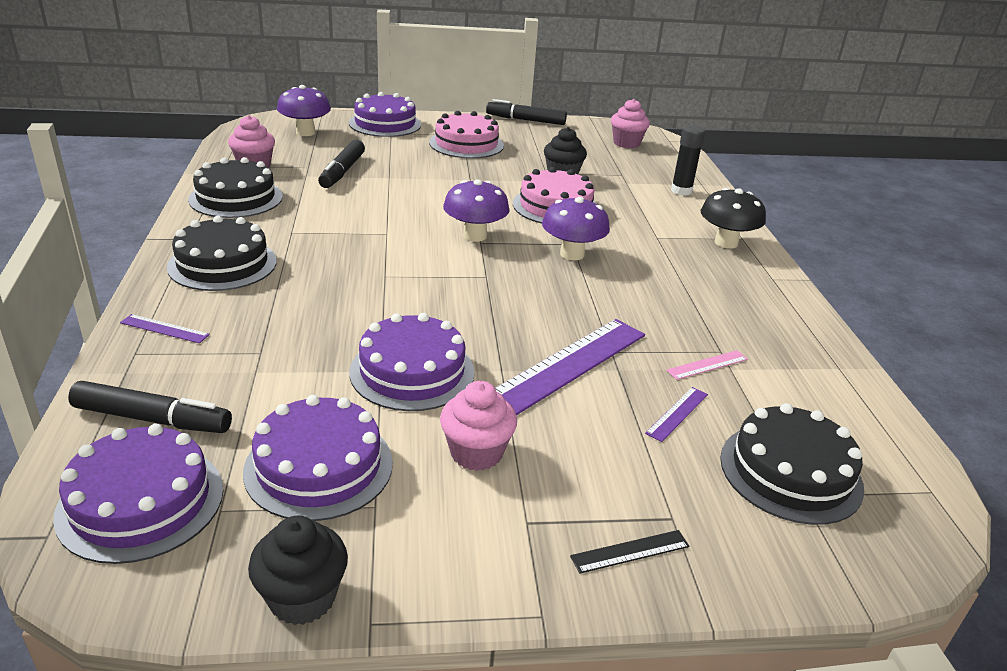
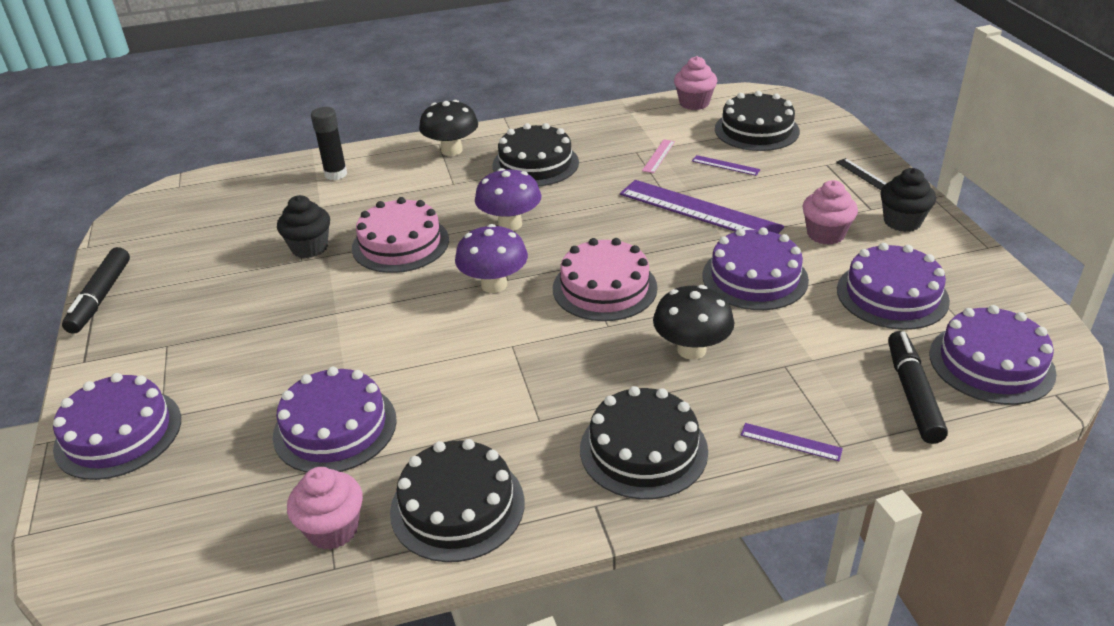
camera: 95 degrees left, 5 degrees up
purple ruler [120,314,210,343] -> purple ruler turned 75 degrees counterclockwise [741,423,843,461]
black cupcake [248,516,348,625] -> black cupcake moved to [880,168,936,232]
purple mushroom [277,85,331,136] -> none
black marker [318,140,365,188] -> purple cake [273,367,397,473]
pink cake [429,111,504,158] -> pink cake moved to [553,238,657,321]
pink cupcake [611,99,650,148] -> pink cupcake moved to [674,56,717,110]
pink ruler [666,350,748,380] -> pink ruler turned 60 degrees clockwise [642,139,675,173]
none -> black cake [492,123,579,186]
none -> black mushroom [653,285,734,360]

